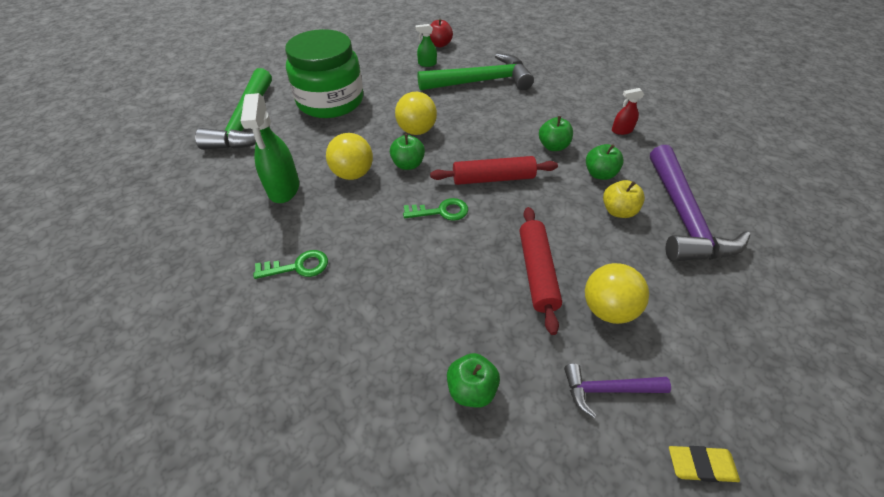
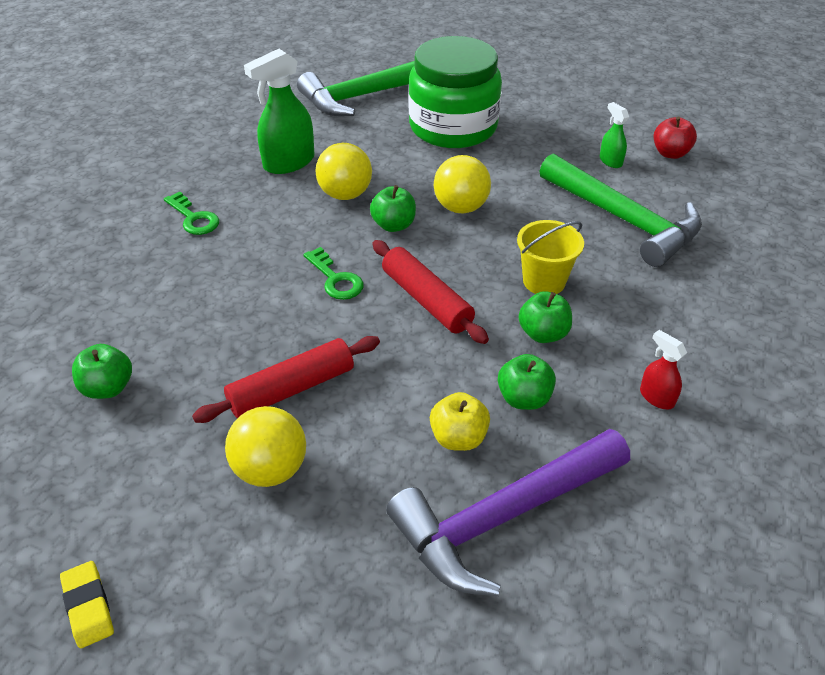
camera: 60 degrees right, 5 degrees down
purple hammer [564,364,671,418] -> none
none -> yellow bucket [517,220,584,294]

